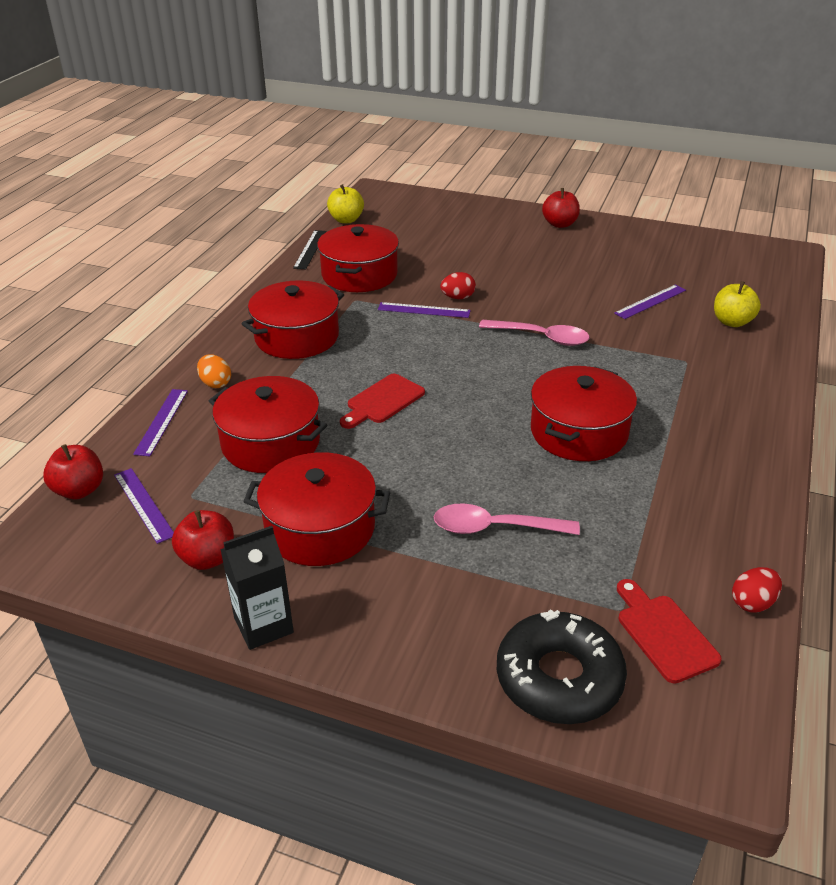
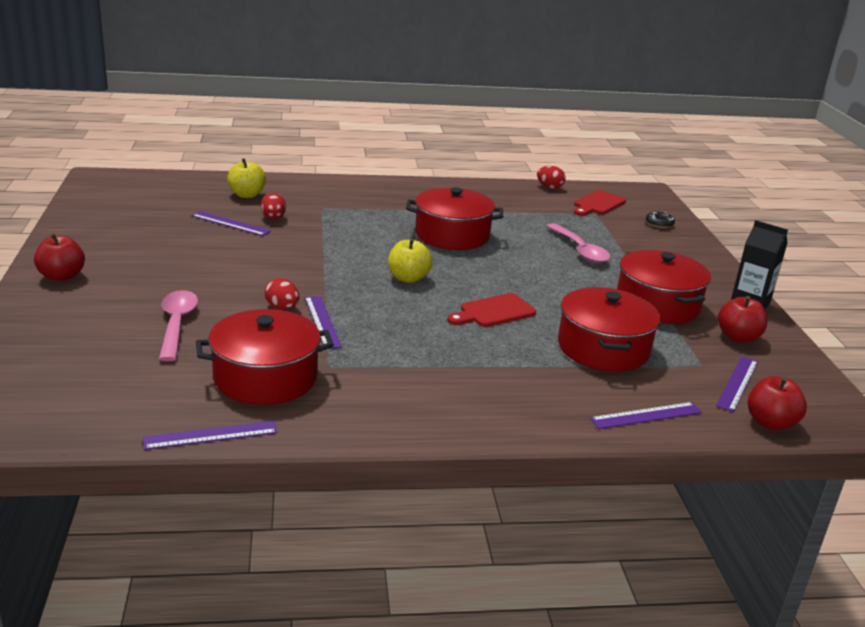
camera: 120 degrees left, 10 degrees down
orange egg [197,355,231,388] -> none
red pot [242,280,344,359] -> none
black ruler [293,230,327,269] -> purple ruler [143,421,277,450]
yellow apple [327,184,364,224] -> yellow apple moved to [388,238,433,283]
red cutting board [340,374,425,429] -> red cutting board turned 135 degrees clockwise [447,293,536,327]
pink spoon [479,320,590,346] -> pink spoon moved to [159,290,198,361]
black donut [497,609,627,724] -> black donut [646,212,675,228], size x0.42
none -> red egg [261,193,286,219]

